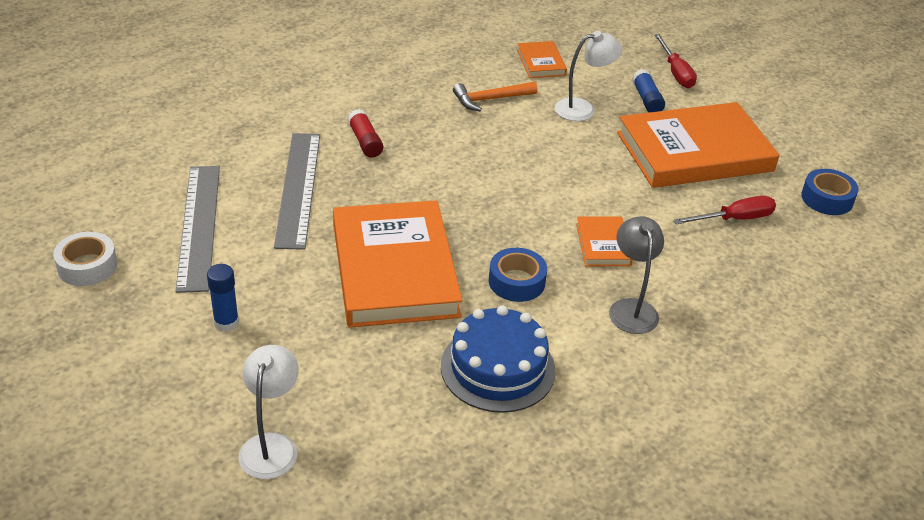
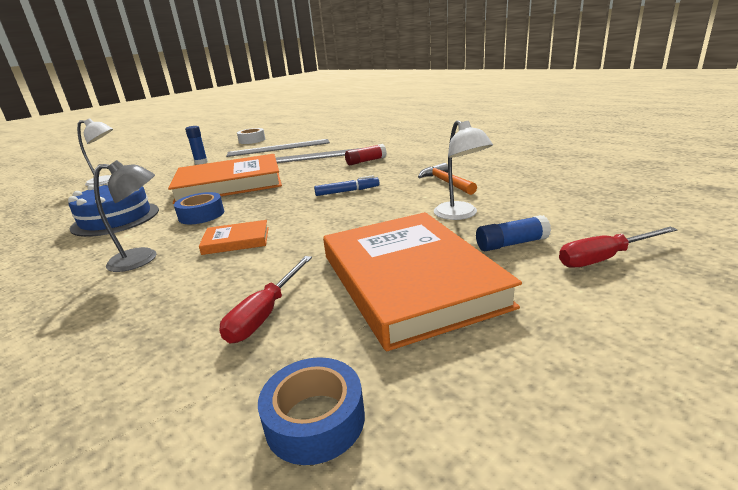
camera: 90 degrees right, 15 degrees down
orange book [517,41,567,78] -> none
red screwdriver [673,196,776,224] -> red screwdriver turned 45 degrees clockwise [219,256,312,343]
none -> blue marker [314,175,379,196]

